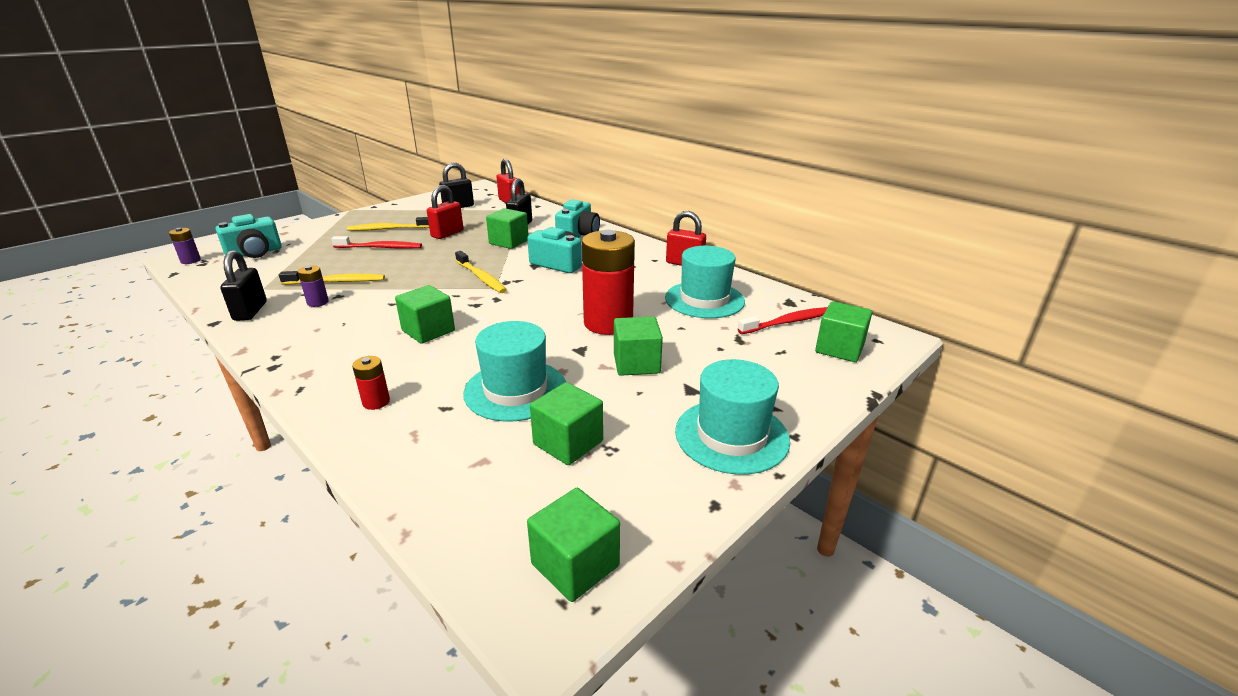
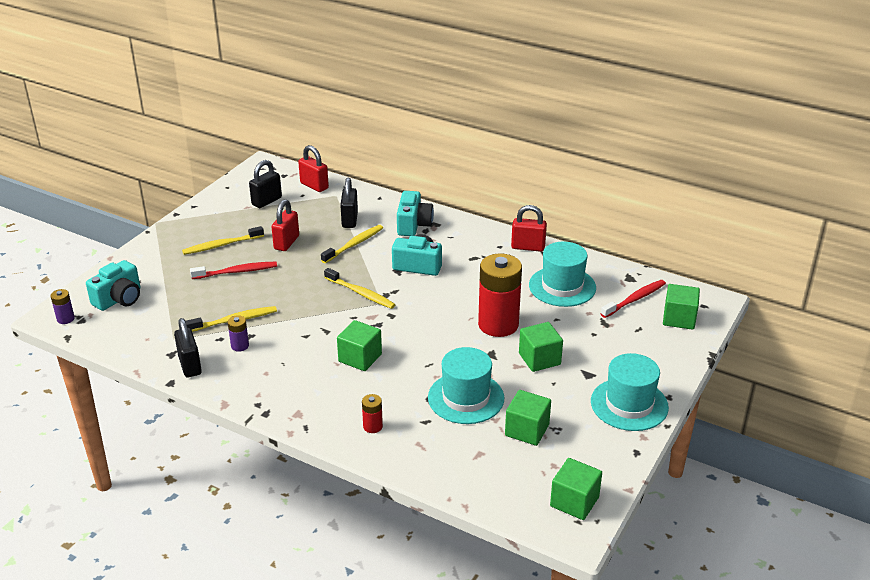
camera: 15 degrees left, 5 degrees up
green cube [486,208,528,249] -> yellow toothbrush [321,225,383,263]

